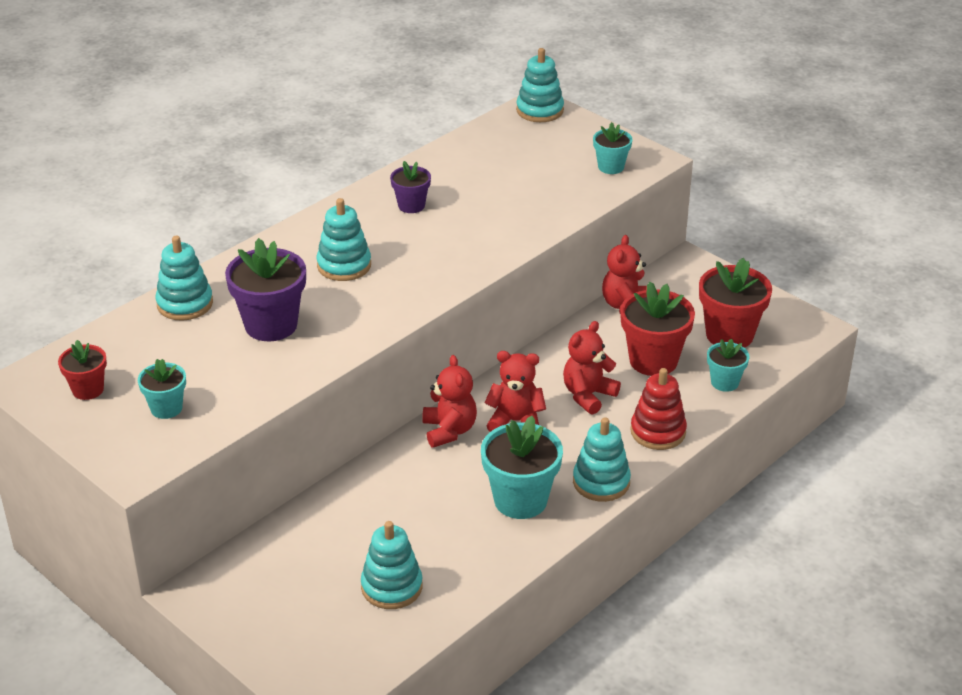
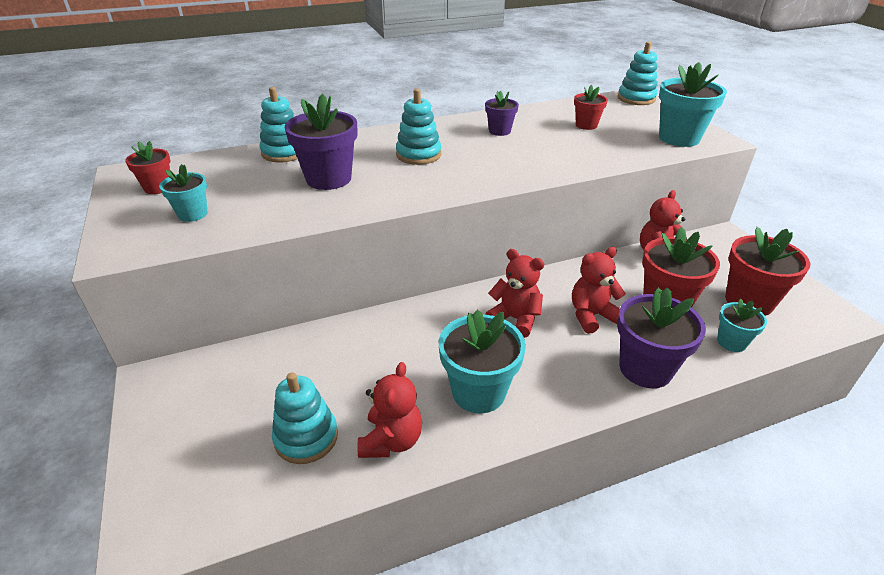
camera: 25 degrees right, 0 degrees up
red teddy bear [422,355,477,448] -> red teddy bear moved to [357,362,422,458]
turquoise stacking toy [573,417,631,502] -> none
turquoise flower pot [593,122,632,174] -> turquoise flower pot [659,62,727,147], size x1.77
red stacking toy [630,368,687,450] -> purple flower pot [617,287,706,388]
none -> red flower pot [574,85,608,130]

